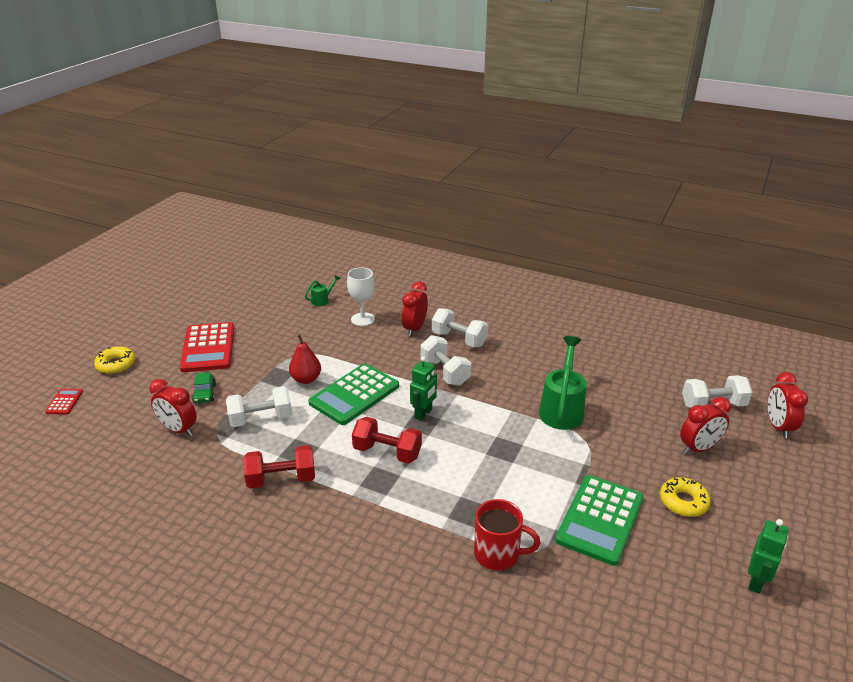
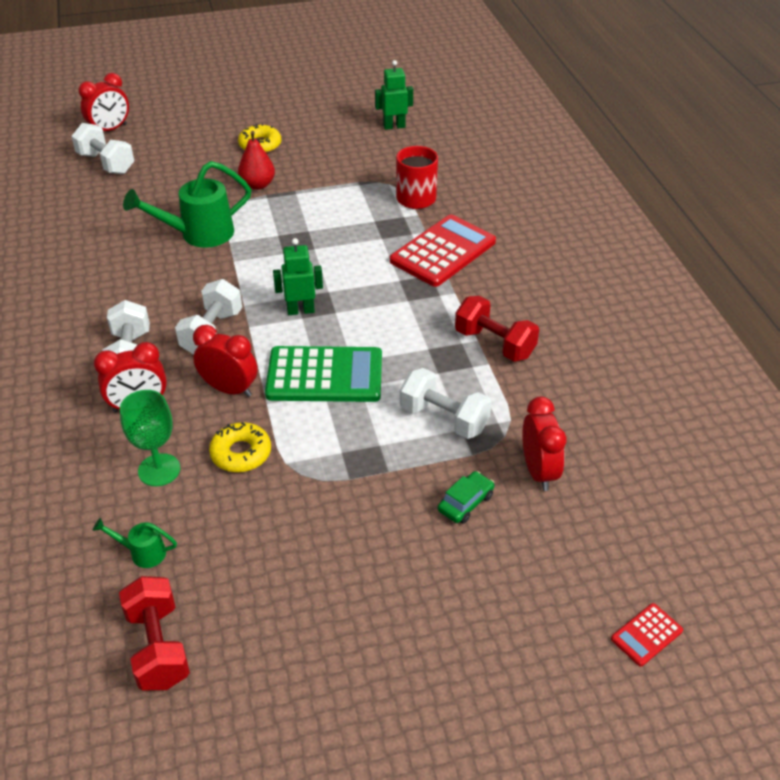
camera: 130 degrees left, 10 degrees up
yellow donut [94,347,136,374] -> yellow donut moved to [209,422,271,472]
red calculator [180,322,234,372] -> red calculator moved to [390,215,496,287]
red pear [289,334,321,384] -> red pear moved to [238,131,275,190]
white goblet [347,267,375,326] -> green goblet [120,390,180,486]
red dumbbell [352,417,422,464] -> red dumbbell moved to [119,576,190,690]
green calculator [555,475,644,566] -> none
red clock [680,397,731,454] -> red clock moved to [193,325,258,397]
green robot [748,519,789,594] -> green robot moved to [375,60,413,130]

